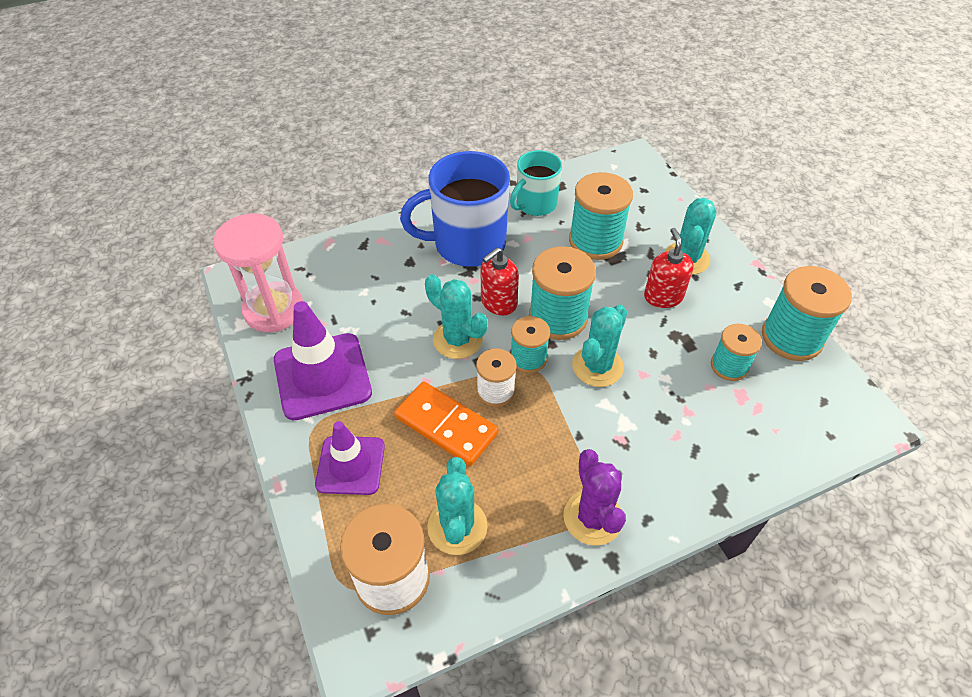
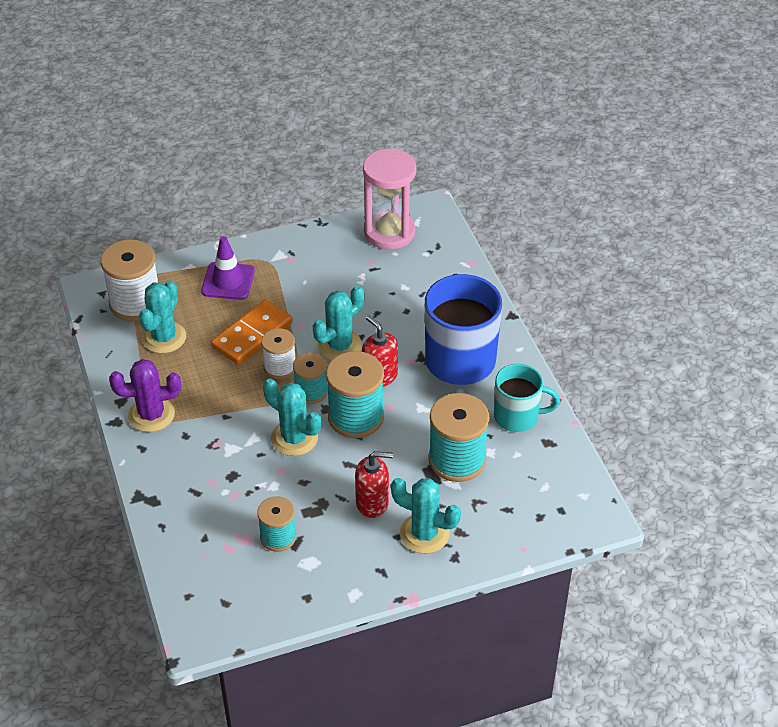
camera: 95 degrees right, 5 degrees down
purple traffic cone [274,301,372,421] -> none
turquoise cactus [427,457,488,555] -> turquoise cactus turned 75 degrees counterclockwise [139,281,186,353]
turquoise mug [510,150,562,216] -> turquoise mug turned 135 degrees clockwise [494,364,560,432]
turquoise spool [762,266,852,361] -> none

